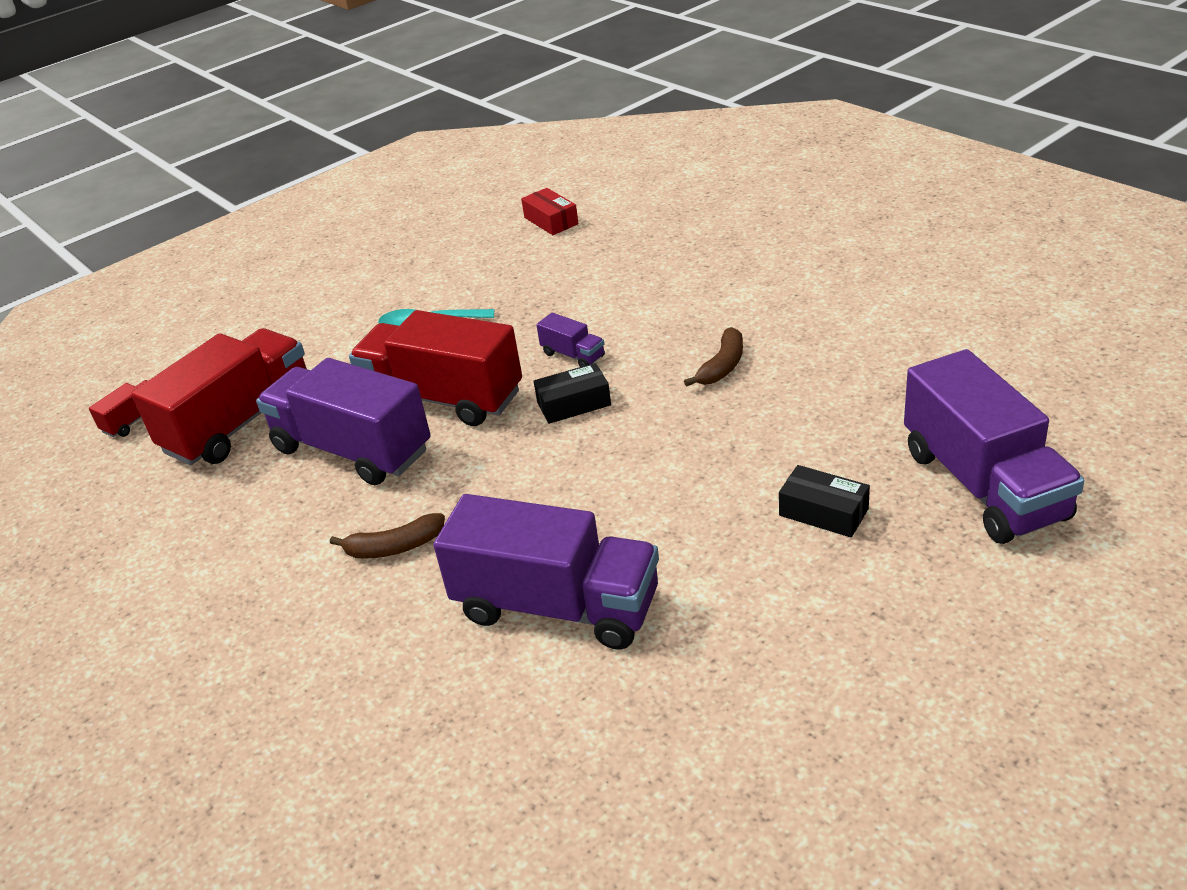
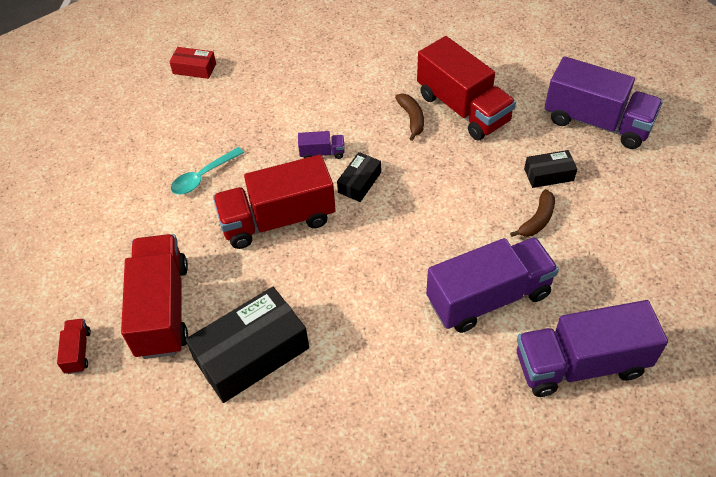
camera: 45 degrees left, 15 degrees up
purple truck [256,358,431,485] -> purple truck moved to [517,300,668,397]
brown banana [330,513,445,559] -> brown banana moved to [510,189,555,237]
none -> black box [185,287,309,403]
none -> red truck [417,36,516,141]

